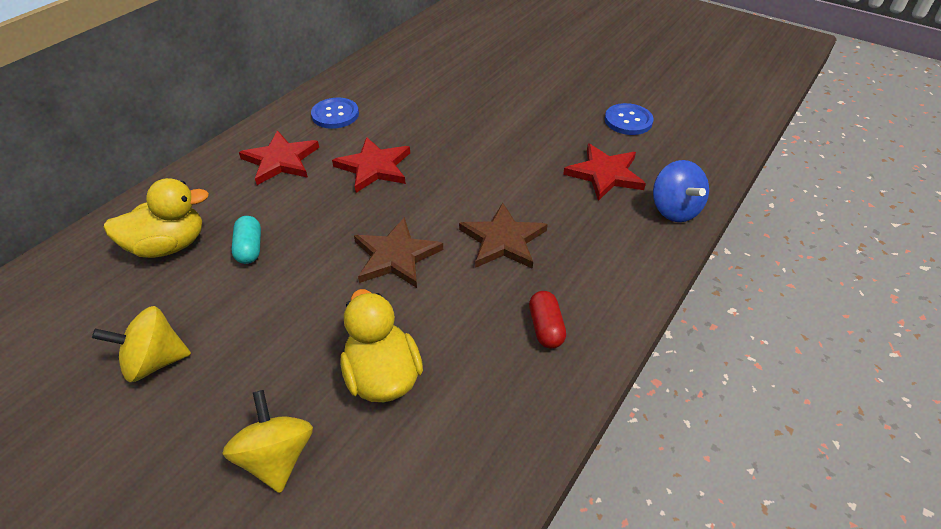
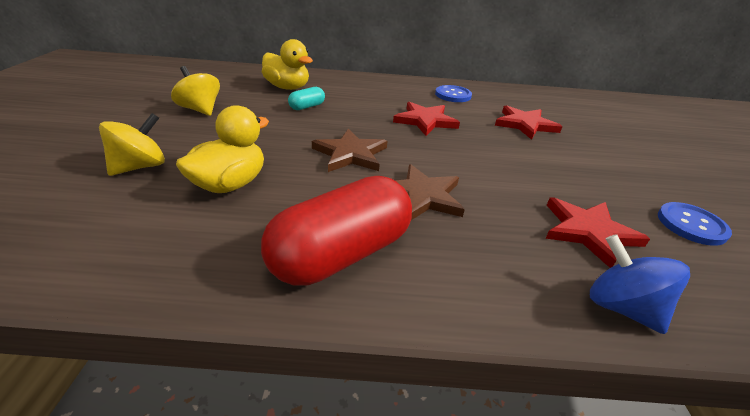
camera: 55 degrees right, 10 degrees down
red star [239,131,319,185] -> red star moved to [495,105,562,140]
red capsule [529,291,566,349] -> red capsule [261,176,412,286], size x2.24
blue spinning top [653,160,709,222] -> blue spinning top turned 105 degrees clockwise [590,234,690,334]

